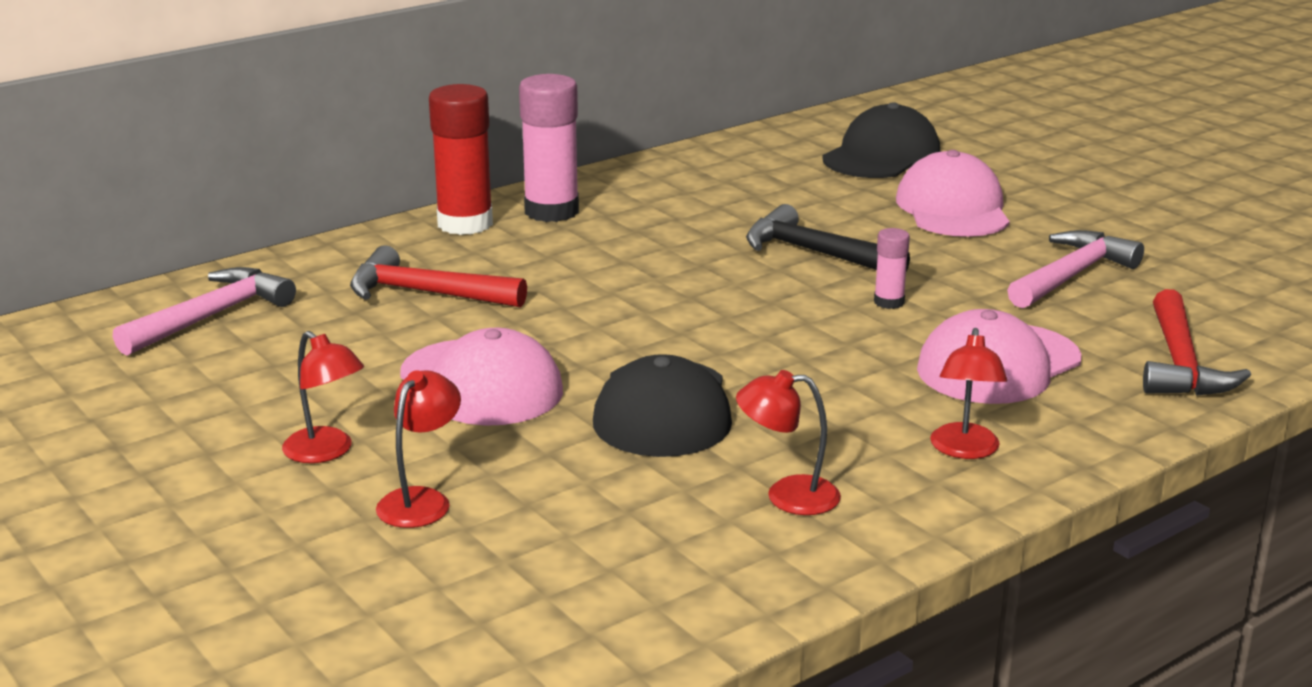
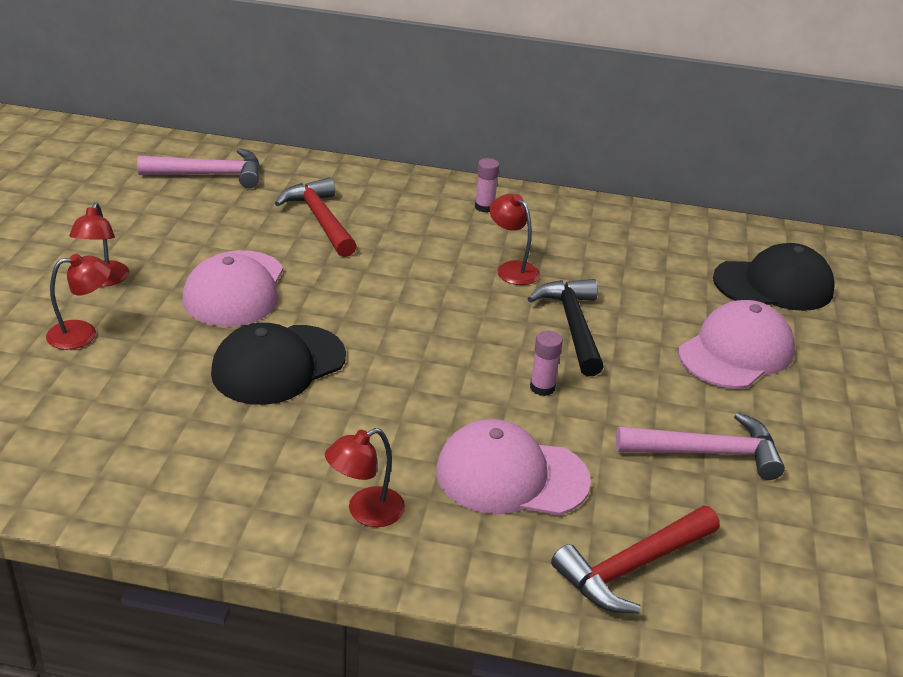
camera: 45 degrees right, 10 degrees up
red glue stick [429,84,493,235] -> none
pink glue stick [519,74,579,222] -> pink glue stick [475,158,499,213], size x0.49
red lamp [736,370,841,515] -> red lamp moved to [489,194,540,285]

